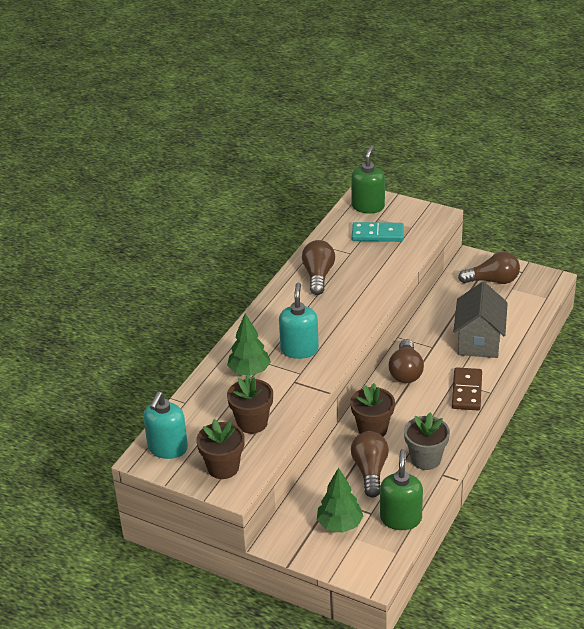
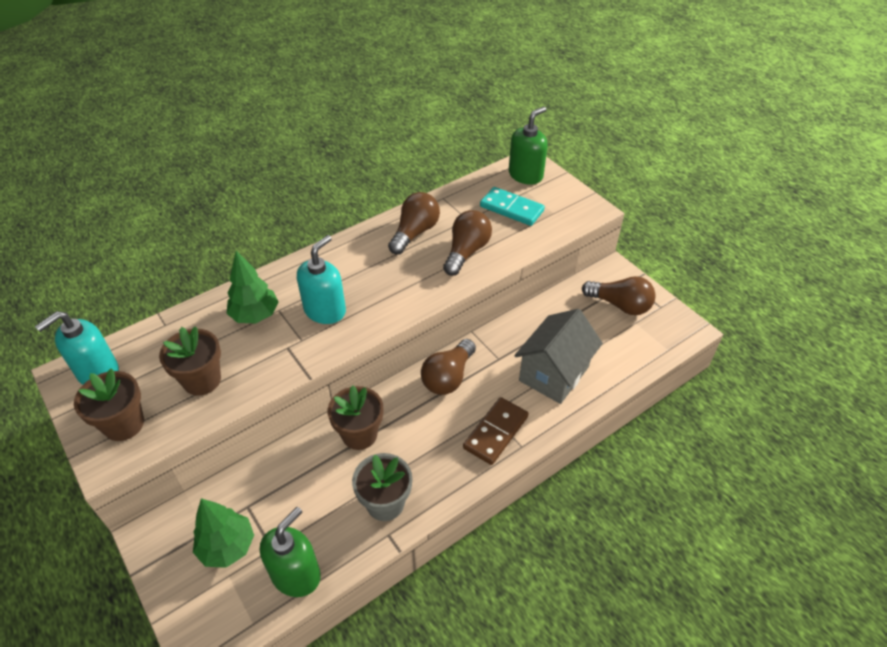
camera: 25 degrees right, 10 degrees up
brown light bulb [351,431,389,498] -> brown light bulb moved to [443,210,492,276]

